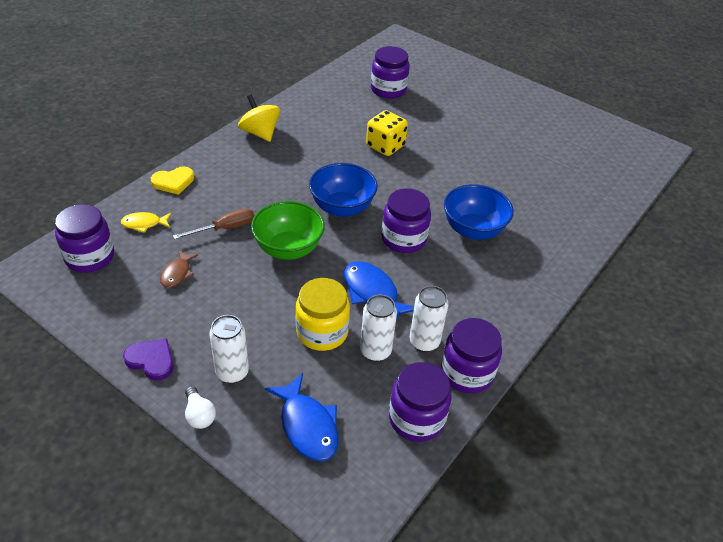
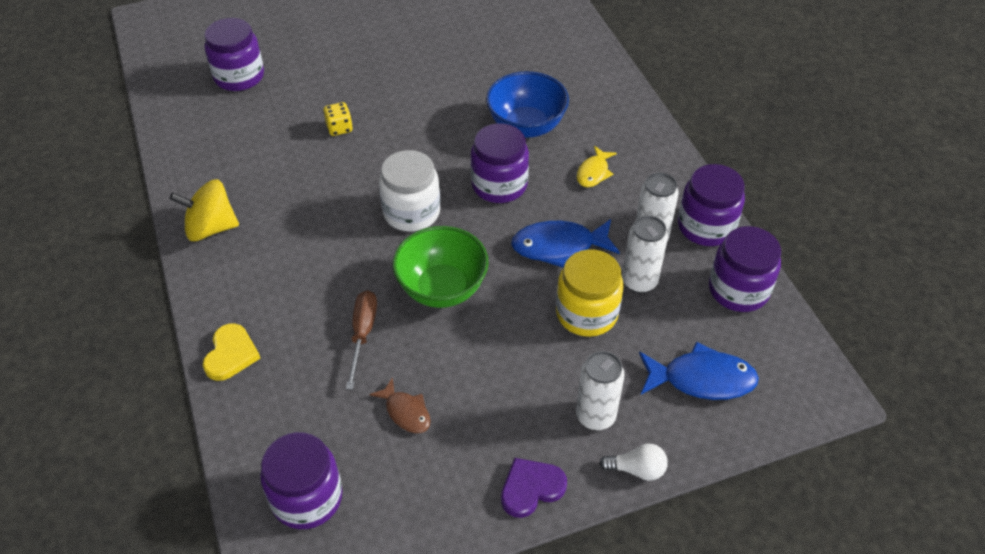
camera: 55 degrees left, 5 degrees up
yellow fish [121,212,171,233] -> yellow fish moved to [577,146,617,187]
blue bowl [309,163,378,217] -> white jar [379,150,440,232]
yellow dice [366,110,408,156] -> yellow dice [323,102,353,136], size x0.57

